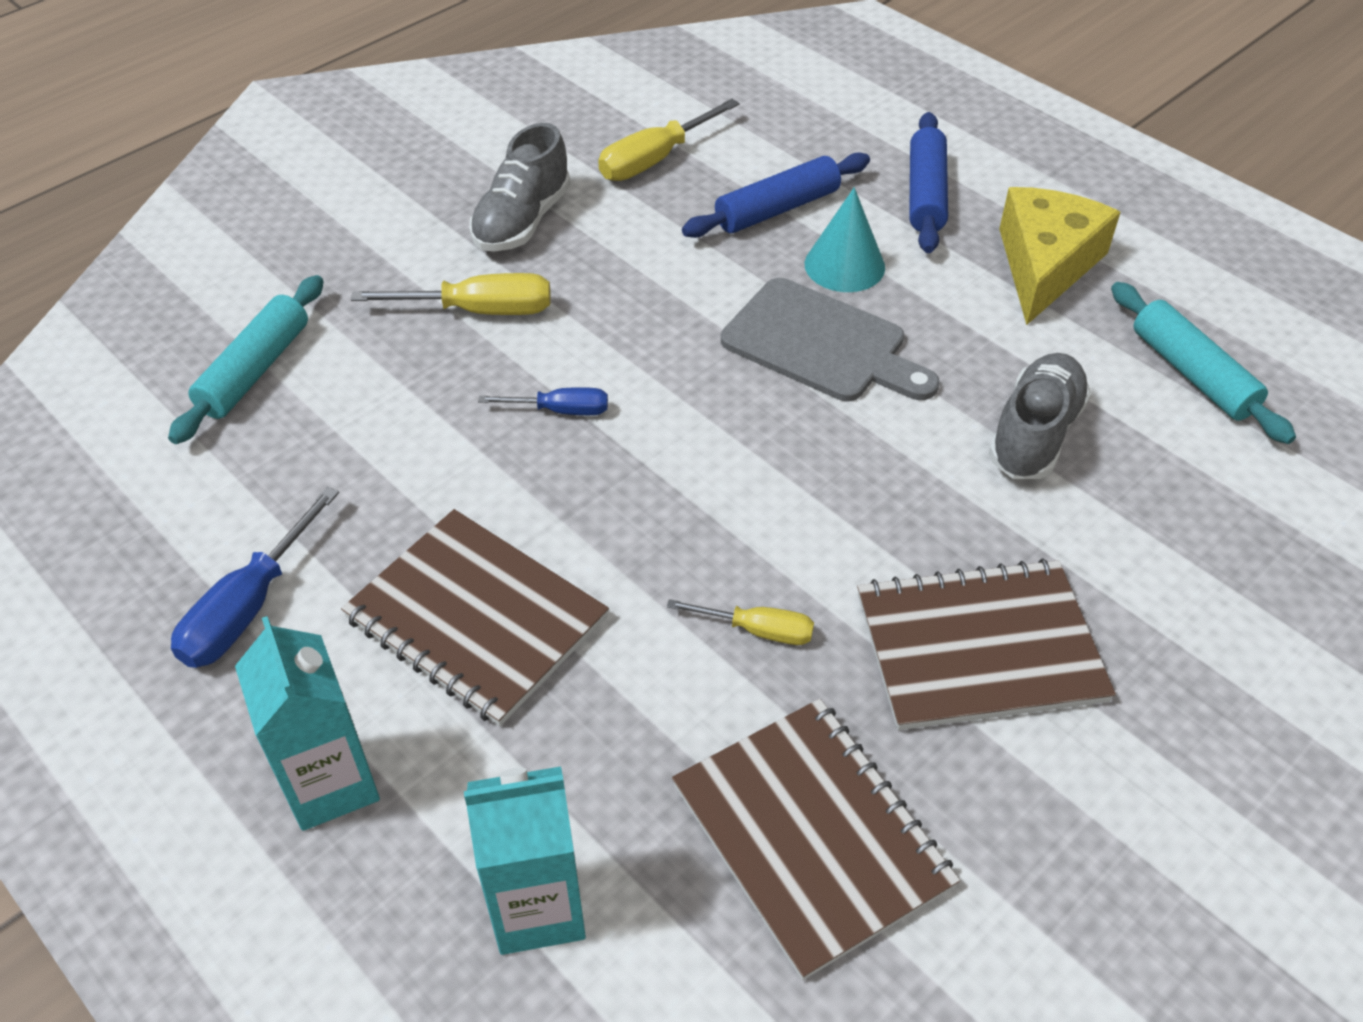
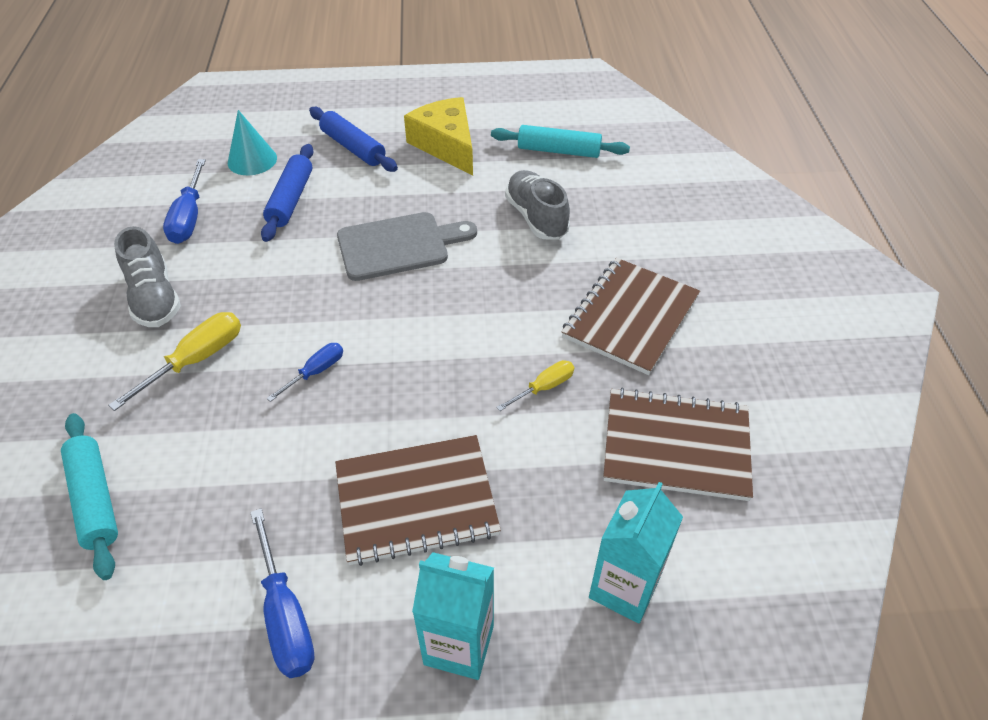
camera: 50 degrees left, 0 degrees up
yellow screwdriver [598,99,740,181] -> blue screwdriver [163,159,206,244]
turquoise cone [805,187,885,292] -> turquoise cone moved to [228,110,277,175]

